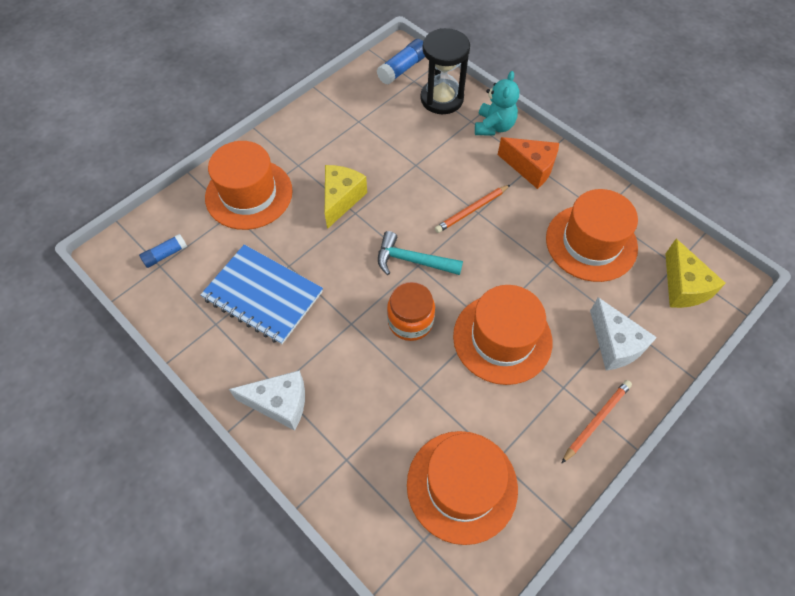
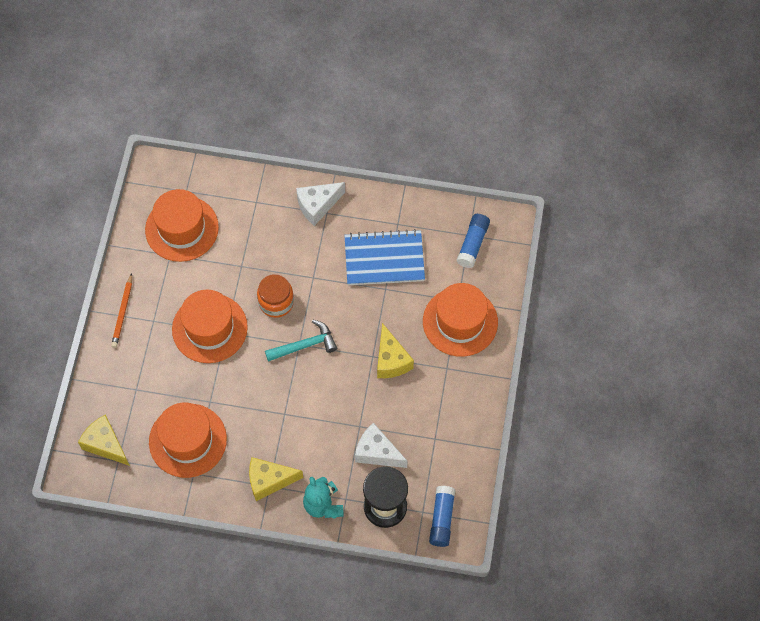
camera: 145 degrees right, 5 degrees up
blue glue stick [139,234,187,268] -> blue glue stick [457,214,490,268], size x1.52
orange pencil [435,184,511,233] -> none
orange cheese [498,137,559,189] -> yellow cheese [249,457,303,501]
white cheese [590,297,657,370] -> white cheese moved to [355,423,408,468]

